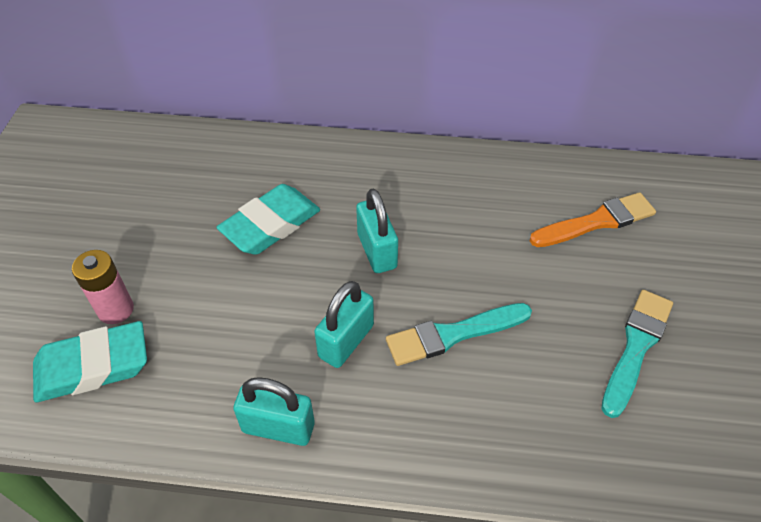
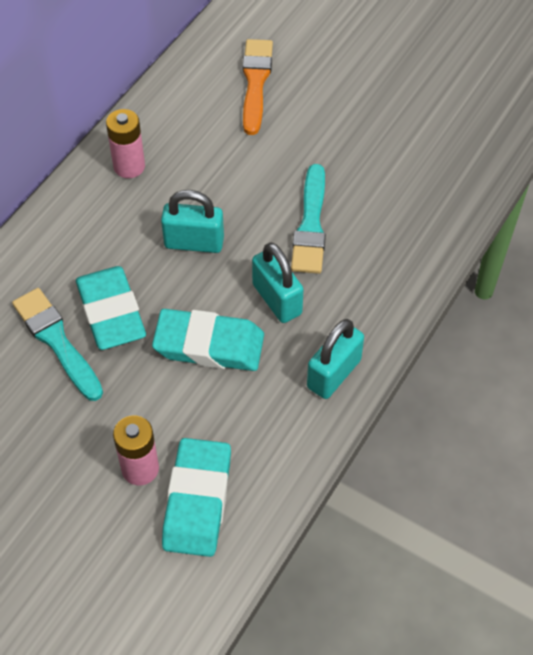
camera: 65 degrees left, 5 degrees up
turquoise brush [602,290,673,418] -> turquoise brush moved to [12,288,103,401]
none -> pink battery [106,109,145,178]
none -> turquoise eraser [152,309,264,371]

